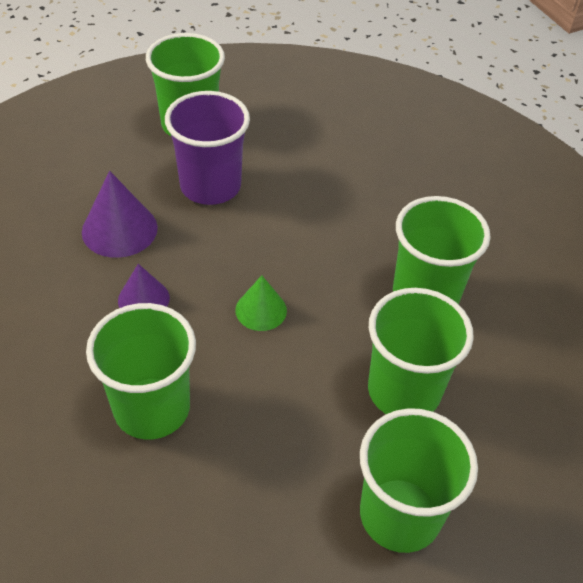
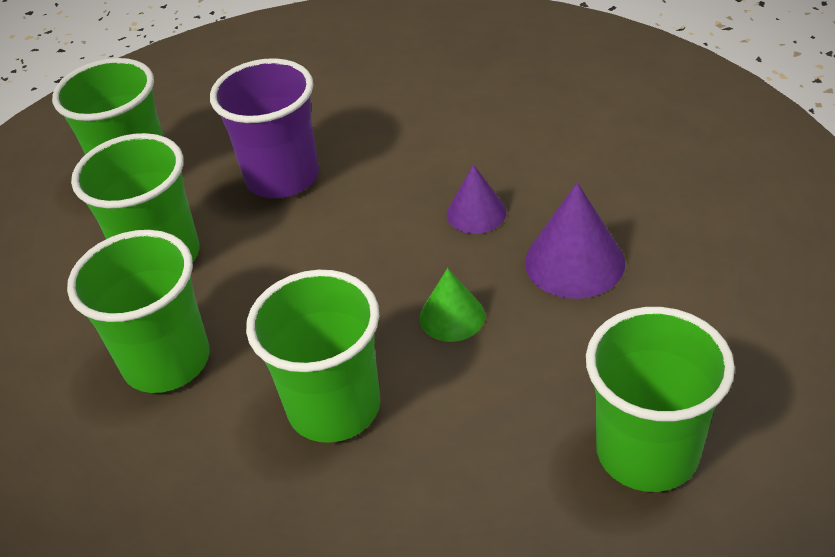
camera: 160 degrees right, 5 degrees down
green cup [86,303,196,440] -> green cup moved to [246,270,381,443]
purple cup [165,91,250,205] -> purple cup moved to [210,58,319,198]
green cone [235,275,287,331] -> green cone moved to [419,268,485,342]

